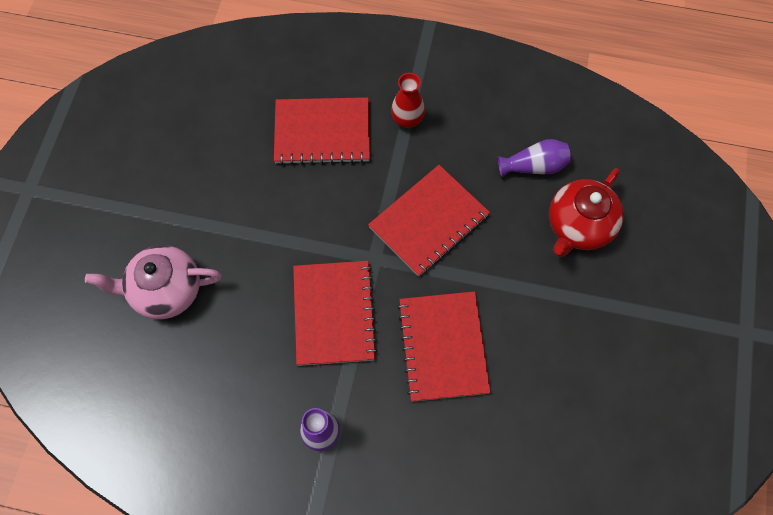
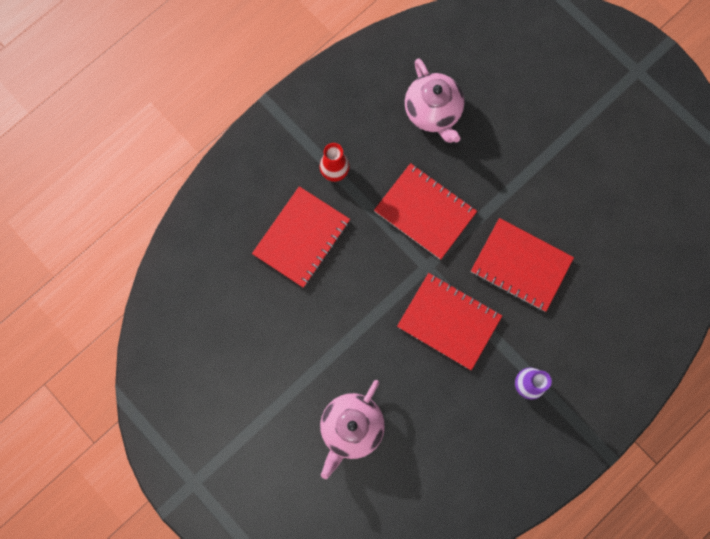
camera: 55 degrees left, 10 degrees up
red notebook [368,165,490,277] -> red notebook turned 45 degrees counterclockwise [374,163,477,260]
purple vase [498,139,571,177] -> pink teapot [405,58,464,143]
red teapot [549,168,624,257] -> none

